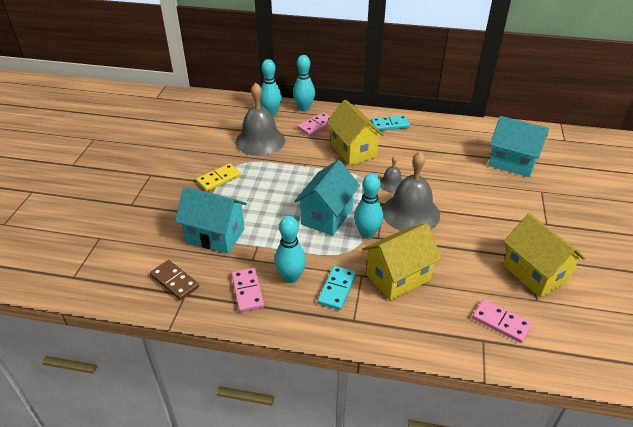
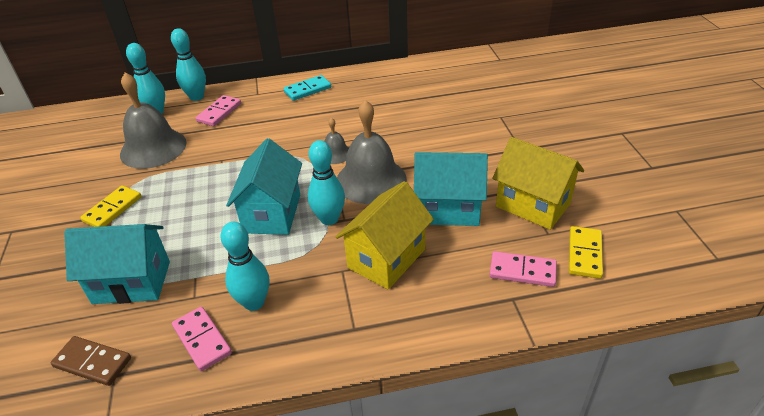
camera: 20 degrees left, 0 degrees up
turquoise domino [317,266,356,310] -> none
yellow house [326,100,384,166] -> none
turquoise house [488,116,549,177] -> turquoise house moved to [414,152,488,226]
none -> yellow domino [569,226,603,279]

